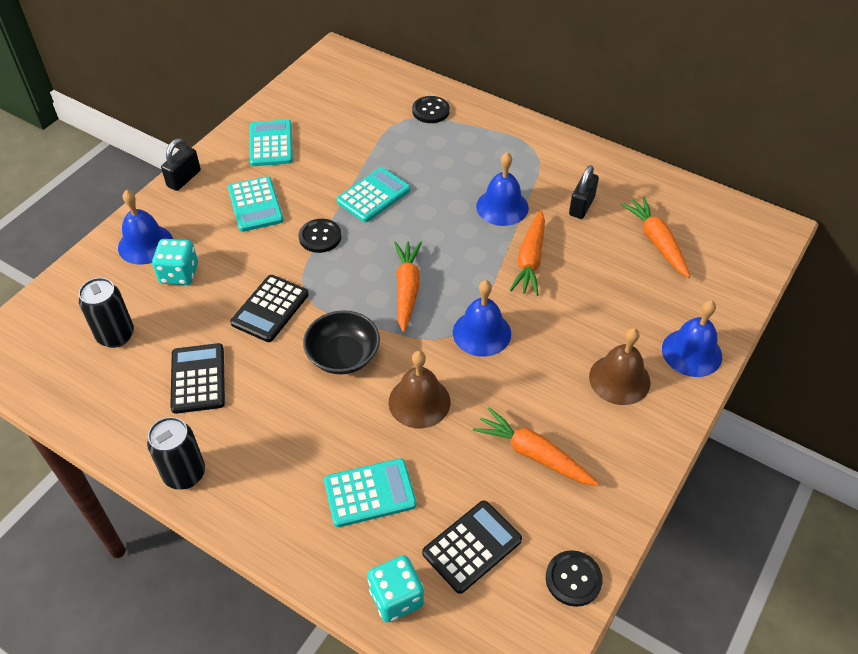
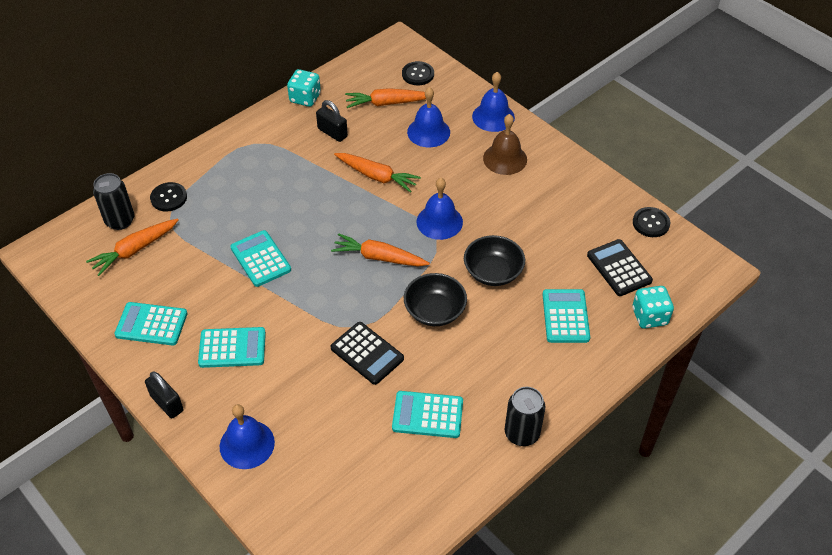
camera: 75 degrees left, 0 degrees up
black can [79,278,134,348] -> black can moved to [93,173,134,230]
turquoise dice [152,239,198,285] -> turquoise dice moved to [287,69,321,107]
black calculator [170,343,225,414] -> turquoise calculator [392,391,463,438]
black button [299,219,342,253] -> black button moved to [402,61,434,85]
brown bell [389,351,450,428] -> black bowl [464,235,525,286]
orange carrot [473,407,599,486] -> orange carrot moved to [86,219,178,276]
blue bell [476,152,529,226] -> blue bell moved to [407,87,450,147]

